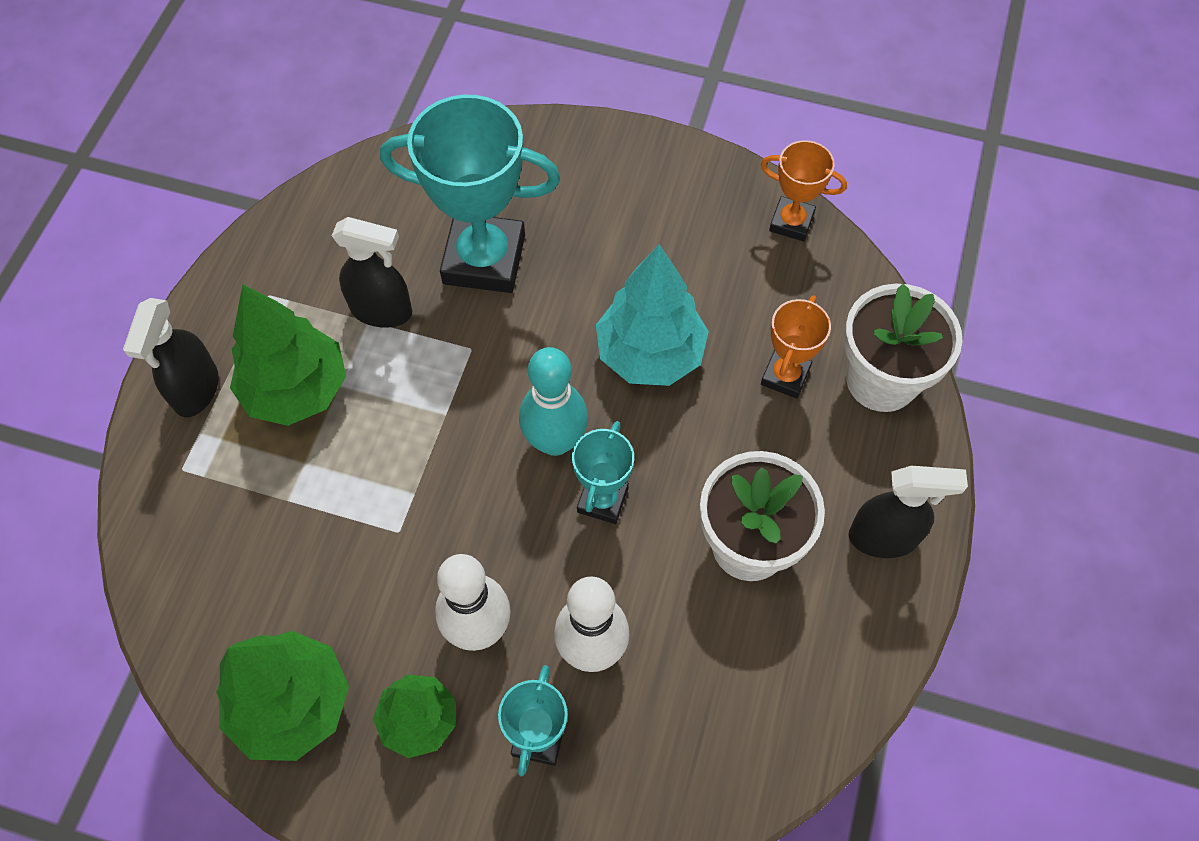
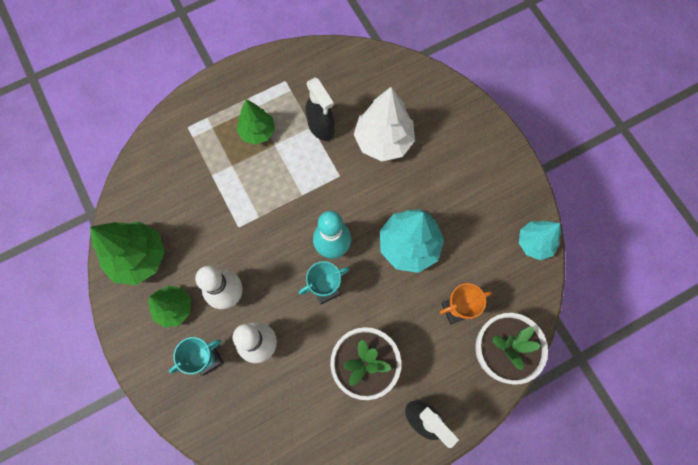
camera: 45 degrees right, 10 degrees up
black spray bottle [123,298,219,417] -> none
green tree [230,284,346,426] -> green tree [236,100,275,145], size x0.64
turquoise trophy [380,95,560,293] -> white tree [354,87,415,161]
orange trophy [761,140,847,241] -> turquoise tree [519,221,561,260]

